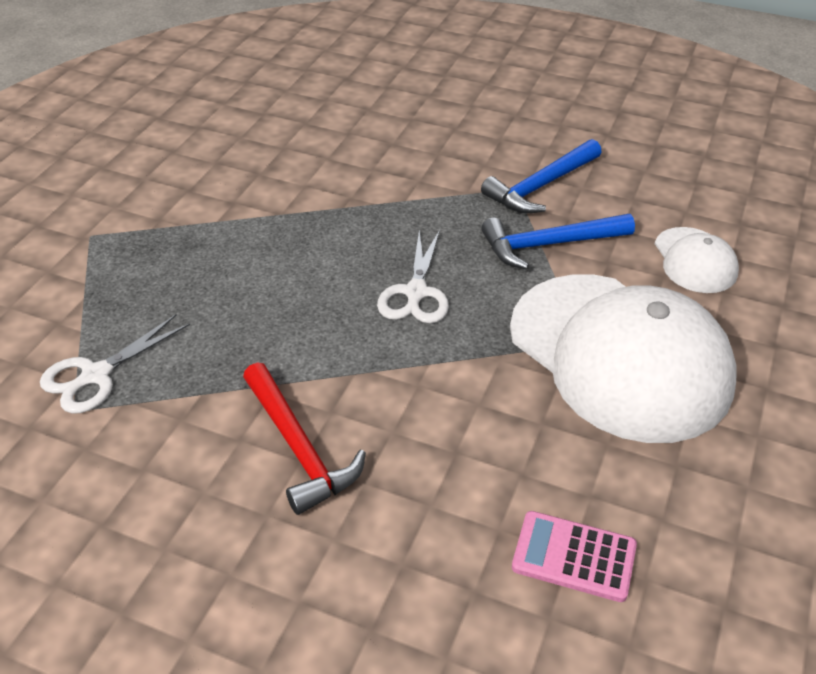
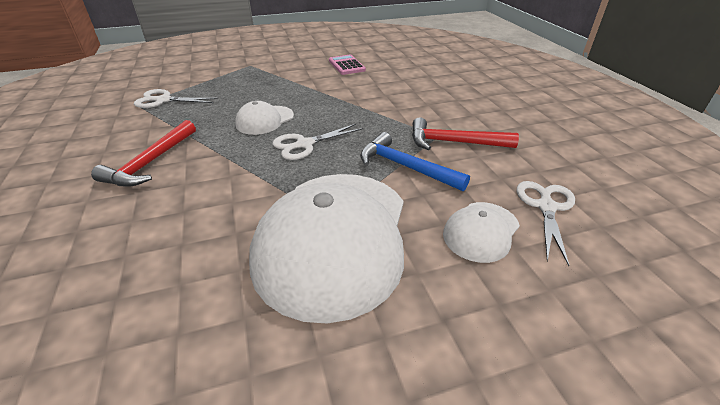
camera: 50 degrees right, 5 degrees down
blue hammer [481,139,602,213] -> red hammer [412,117,519,150]
pink calculator [512,511,637,602] -> pink calculator moved to [329,55,366,75]
none -> white cap [235,101,294,135]
none -> white scissors [517,181,575,266]

